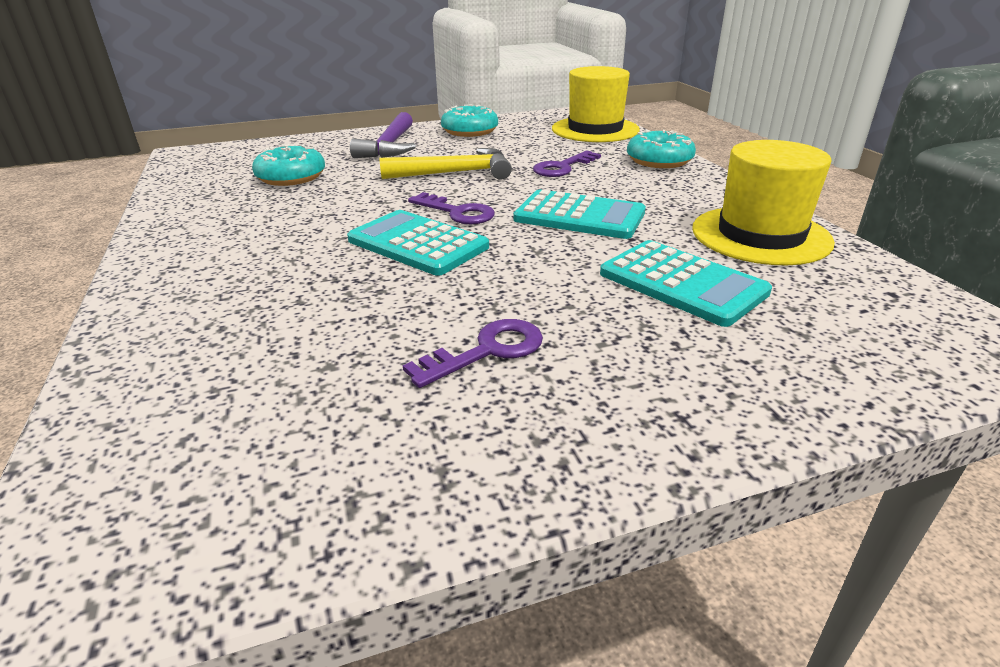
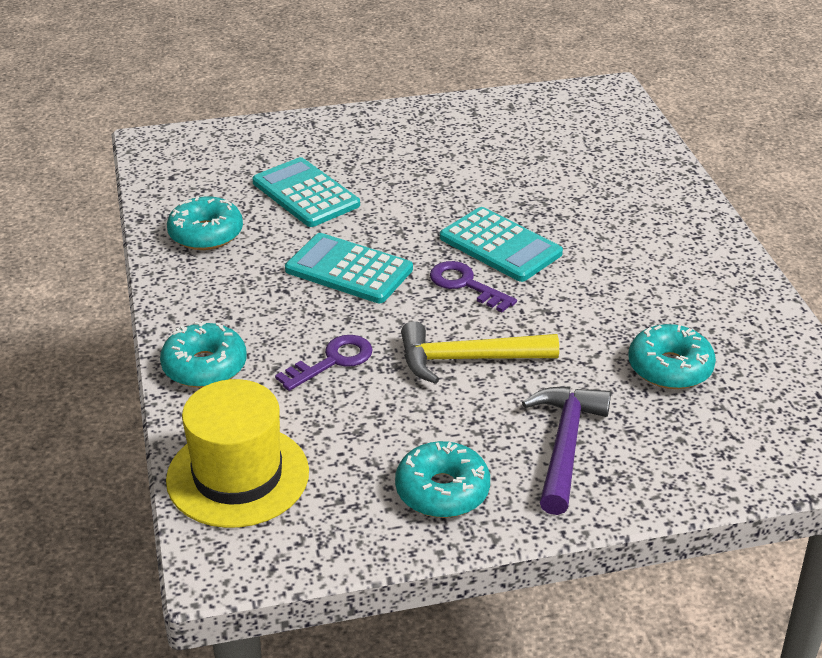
camera: 175 degrees left, 5 degrees up
purple key [403,319,543,388] -> none
yellow hat [692,140,835,265] -> turquoise donut [167,196,243,250]

